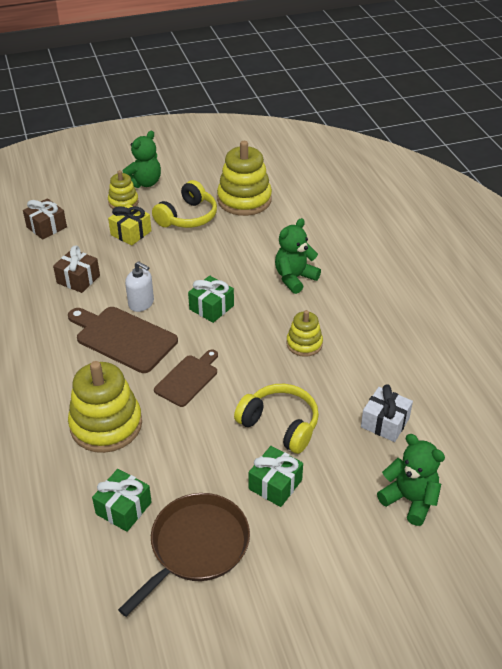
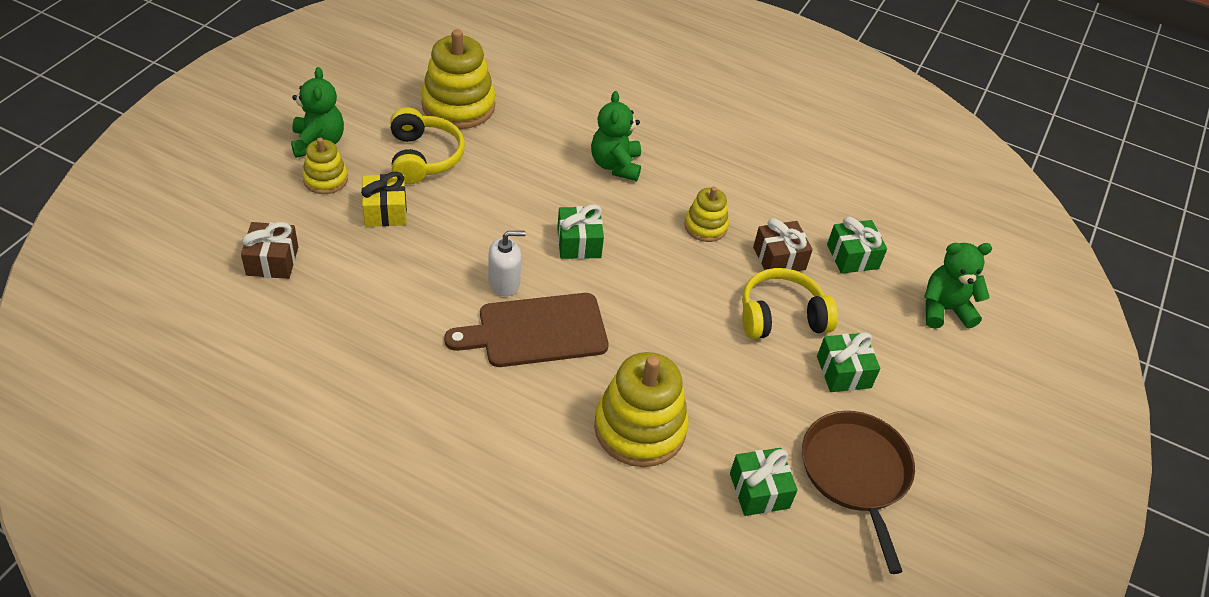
camera: 50 degrees left, 5 degrees up
brown gift [53,246,100,293] -> brown gift moved to [753,218,813,271]
brown cutting board [154,350,218,407] -> none
white gift [361,384,413,442] -> green gift [827,216,887,274]

